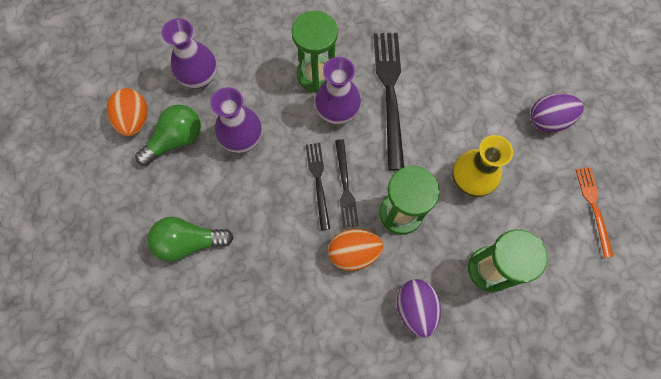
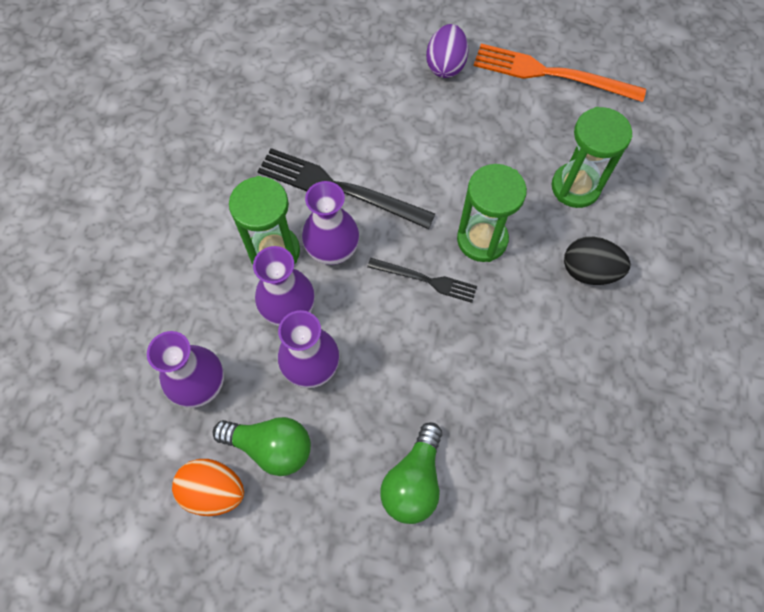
camera: 65 degrees left, 5 degrees down
green light bulb [135,105,201,166] -> green light bulb turned 120 degrees clockwise [213,417,311,476]
black fork [306,143,330,230] -> none
orange egg [328,229,383,271] -> none
purple egg [397,279,441,338] -> black egg [564,237,631,285]
yellow vase [452,135,513,197] -> none
orange fork [576,167,614,258] -> orange fork [474,43,646,102], size x1.75
none -> purple vase [253,246,315,326]

